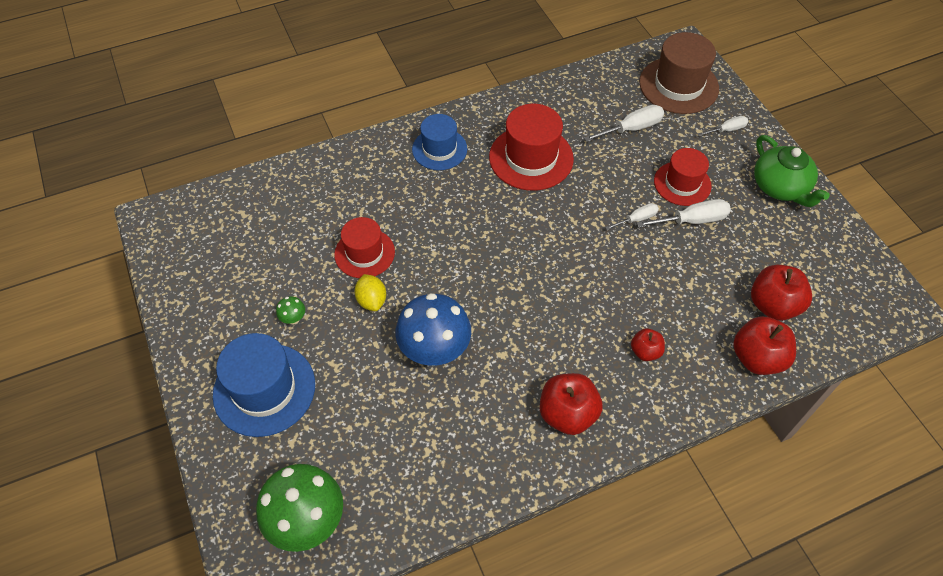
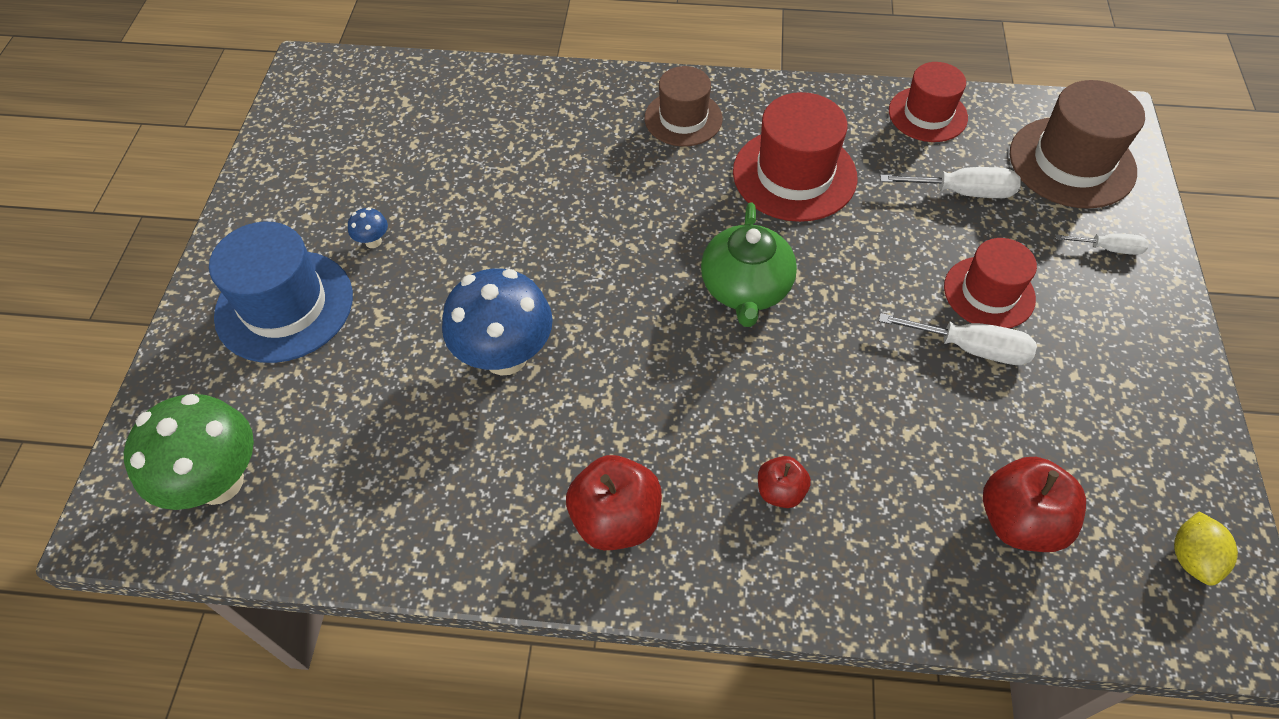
camera: 30 degrees right, 0 degrees up
green mushroom [276,297,305,324] -> blue mushroom [348,207,388,248]
red hat [334,217,395,278] -> red hat moved to [889,62,968,142]
yellow lemon [354,274,386,311] -> yellow lemon moved to [1174,512,1238,586]
blue hat [412,114,467,170] -> brown hat [645,66,723,146]
white screwdriver [605,203,659,230] -> none
red apple [733,317,796,375] -> none
green teapot [754,135,830,207] -> green teapot moved to [701,203,797,327]

